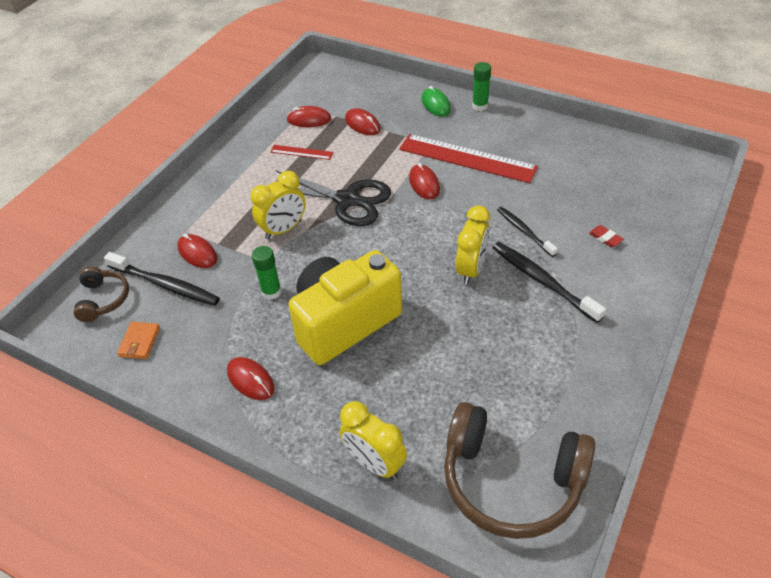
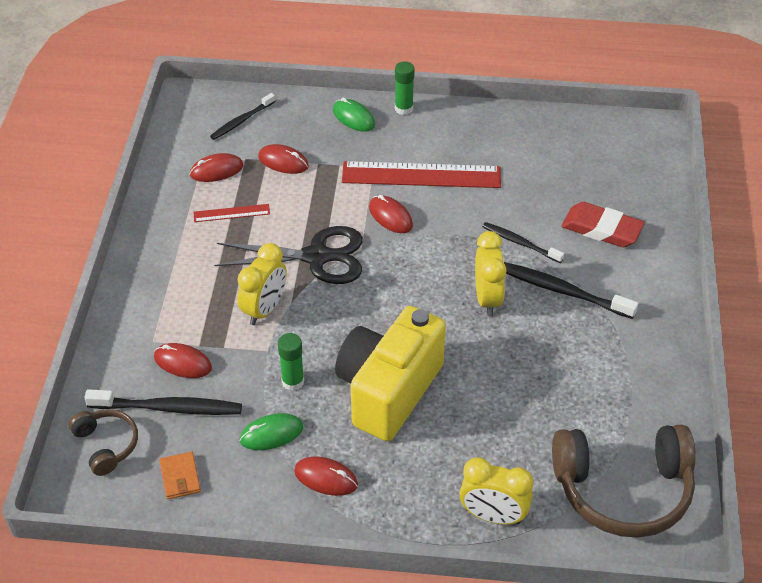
camera: 25 degrees left, 0 degrees up
red eraser [589,225,624,247] -> red eraser [562,202,645,247], size x2.21
none -> black toothbrush [210,93,276,140]
none -> green mouse [239,413,303,450]

